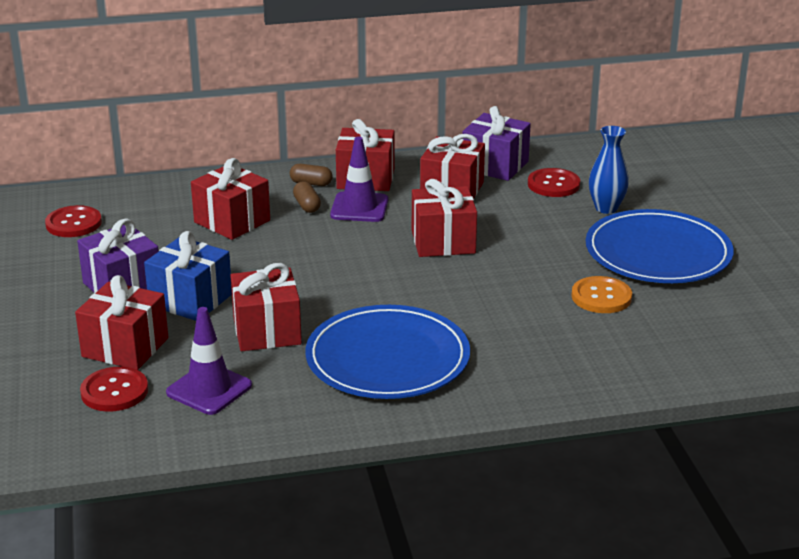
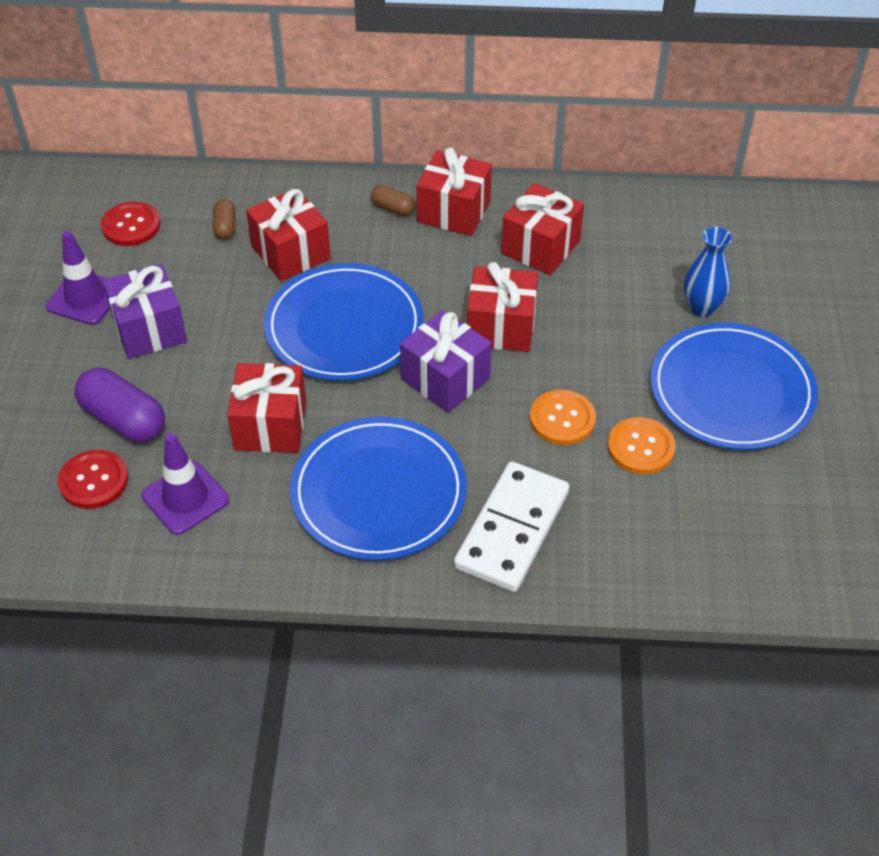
camera: 15 degrees right, 20 degrees up
red gift [75,275,168,370] -> purple capsule [75,368,165,443]
blue gift [144,231,232,321] -> none
brown capsule [293,181,321,213] -> brown capsule moved to [213,199,235,240]
purple traffic cone [330,137,388,222] -> purple traffic cone moved to [46,231,110,325]
purple gift [462,106,531,181] -> purple gift moved to [400,310,492,413]
red button [528,168,580,197] -> none
none -> blue plate [264,263,424,381]
none -> white domino [454,461,569,592]
none -> orange button [530,390,596,445]

